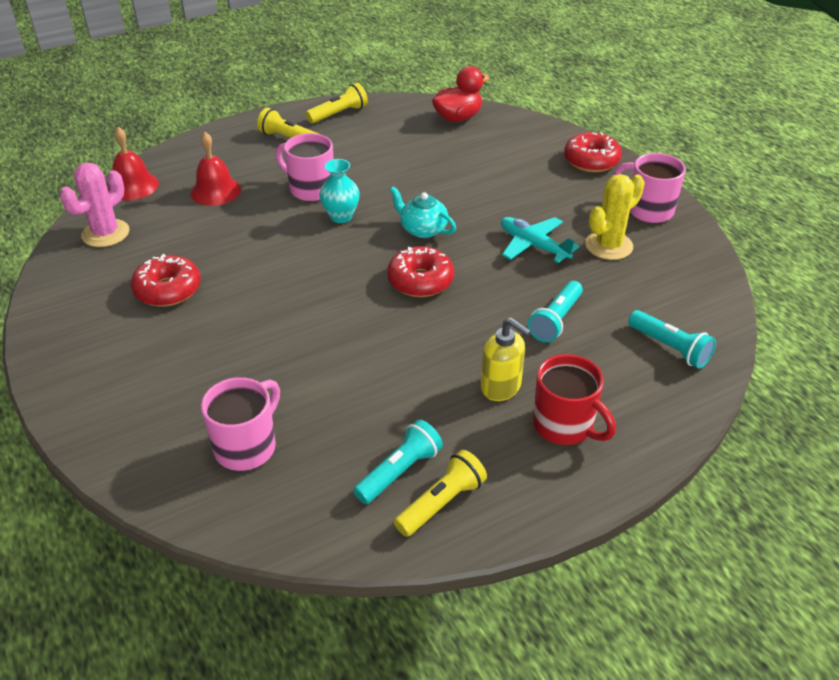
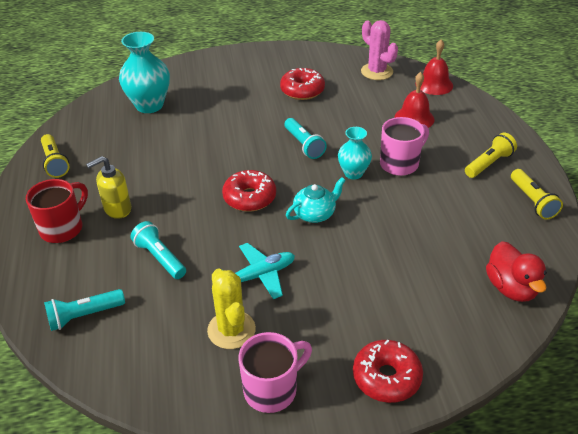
camera: 110 degrees right, 0 degrees up
pink mug [201,377,280,471] -> turquoise vase [119,32,170,113]
turquoise flashlight [353,419,443,504] -> turquoise flashlight moved to [285,118,327,159]
red mug [533,354,616,445] -> red mug turned 150 degrees clockwise [26,179,88,243]

